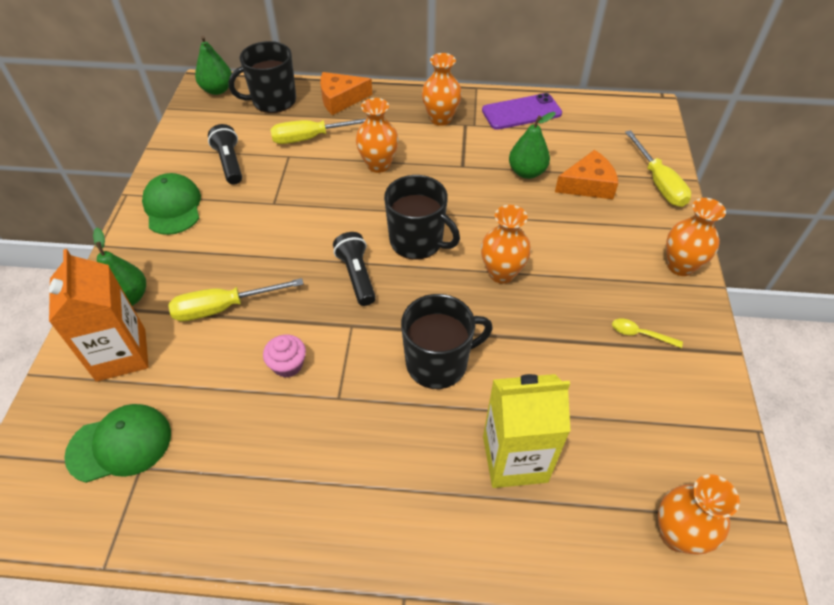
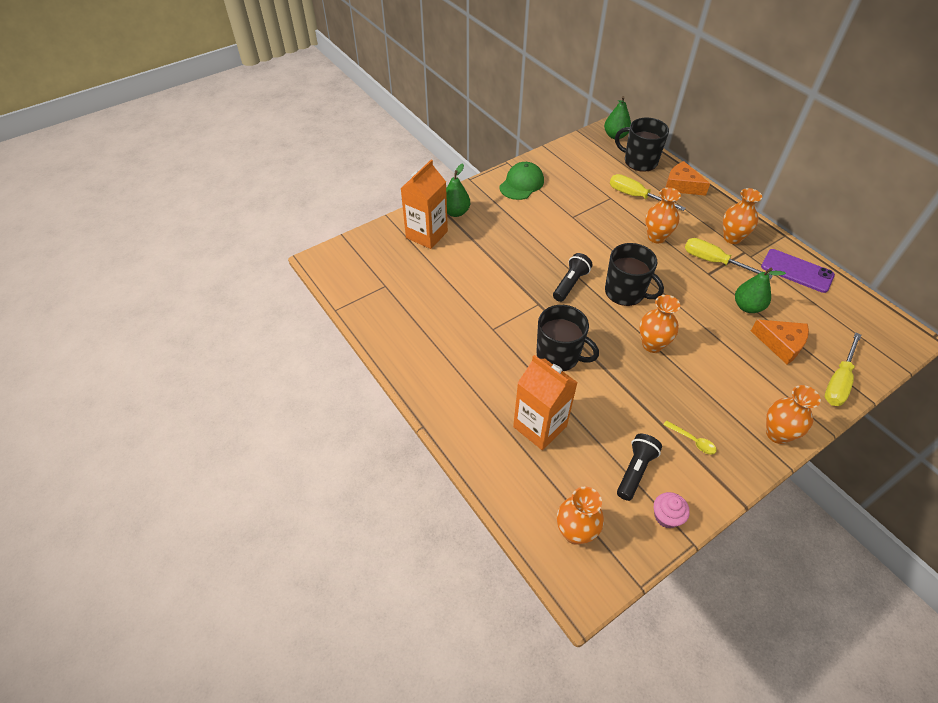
camera: 50 degrees right, 0 degrees up
green cap [64,404,171,483] -> none
yellow screwdriver [168,278,304,321] -> yellow screwdriver moved to [685,238,773,279]
black flashlight [208,124,242,185] -> black flashlight moved to [617,434,662,501]
pink cupcake [263,335,306,377] -> pink cupcake moved to [654,492,690,528]
black mug [384,175,460,260] -> black mug turned 45 degrees counterclockwise [605,243,664,306]
yellow carton [483,374,571,488] -> orange carton [513,355,578,450]
yellow spoon [612,318,683,348] -> yellow spoon turned 150 degrees clockwise [664,420,717,454]

